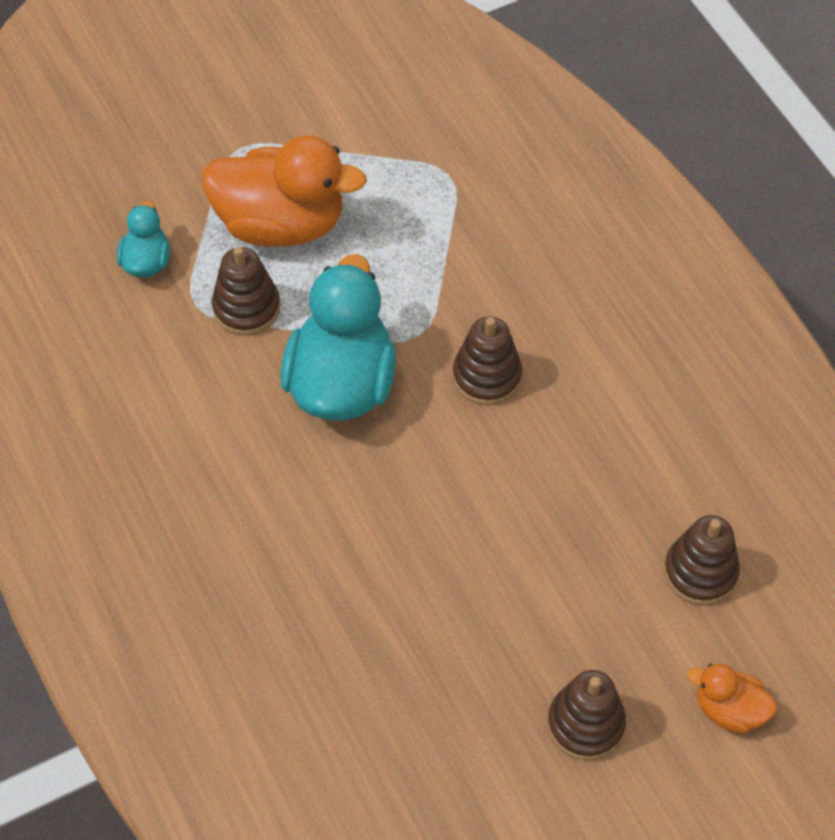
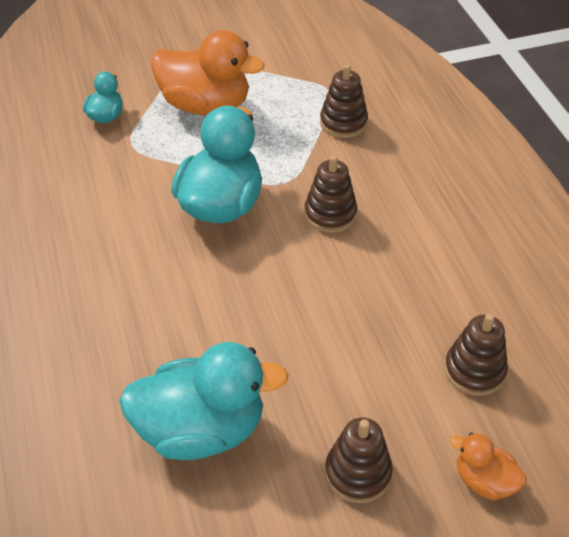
camera: 10 degrees right, 10 degrees down
brown stacking toy [212,247,280,335] -> brown stacking toy moved to [320,64,368,138]
none -> turquoise duck [119,342,289,460]

